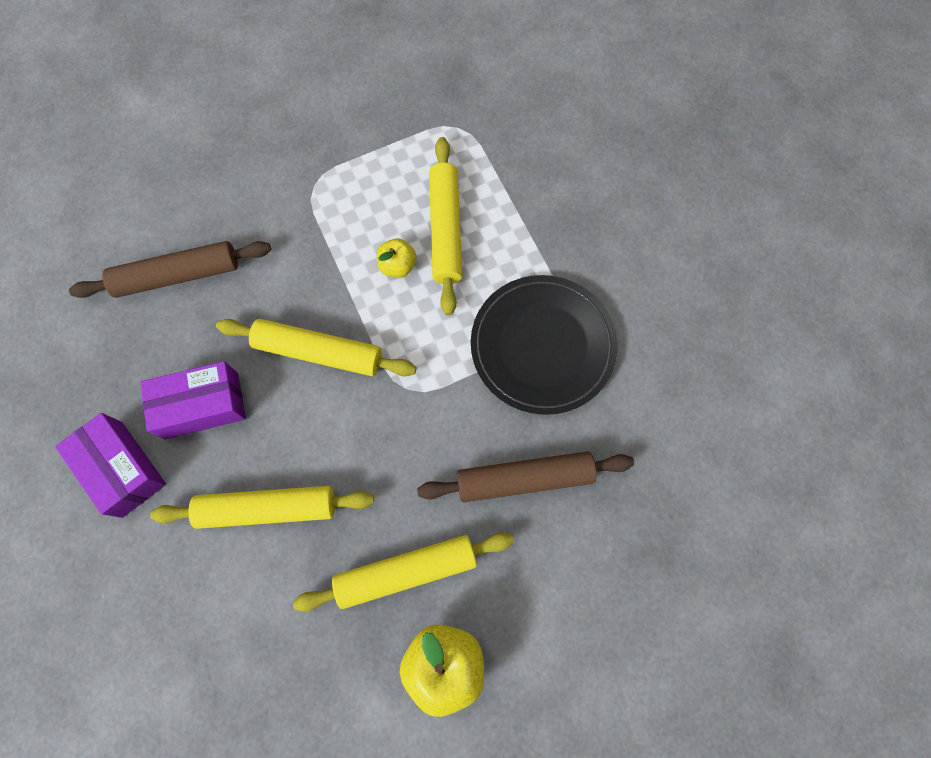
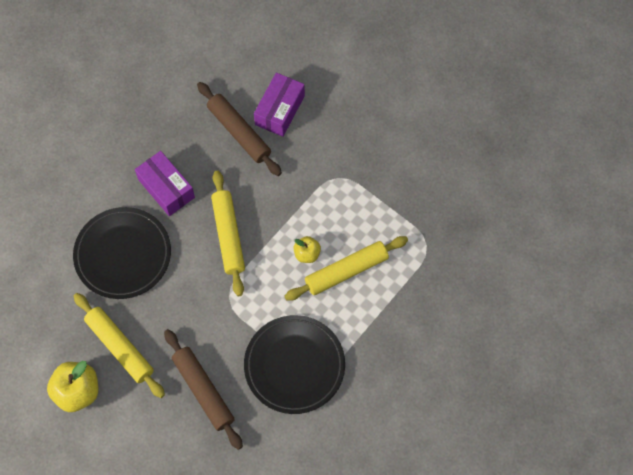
camera: 65 degrees right, 5 degrees down
purple box [55,413,166,518] -> purple box moved to [254,73,305,137]
yellow rolling pin [150,486,374,529] -> black plate [73,207,171,299]

